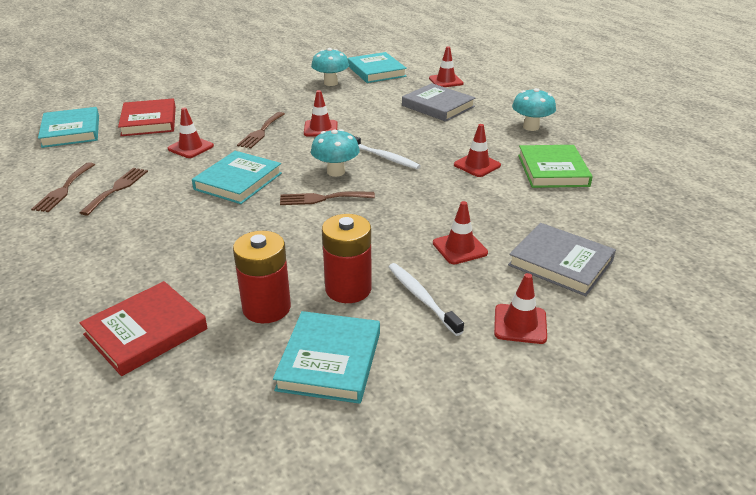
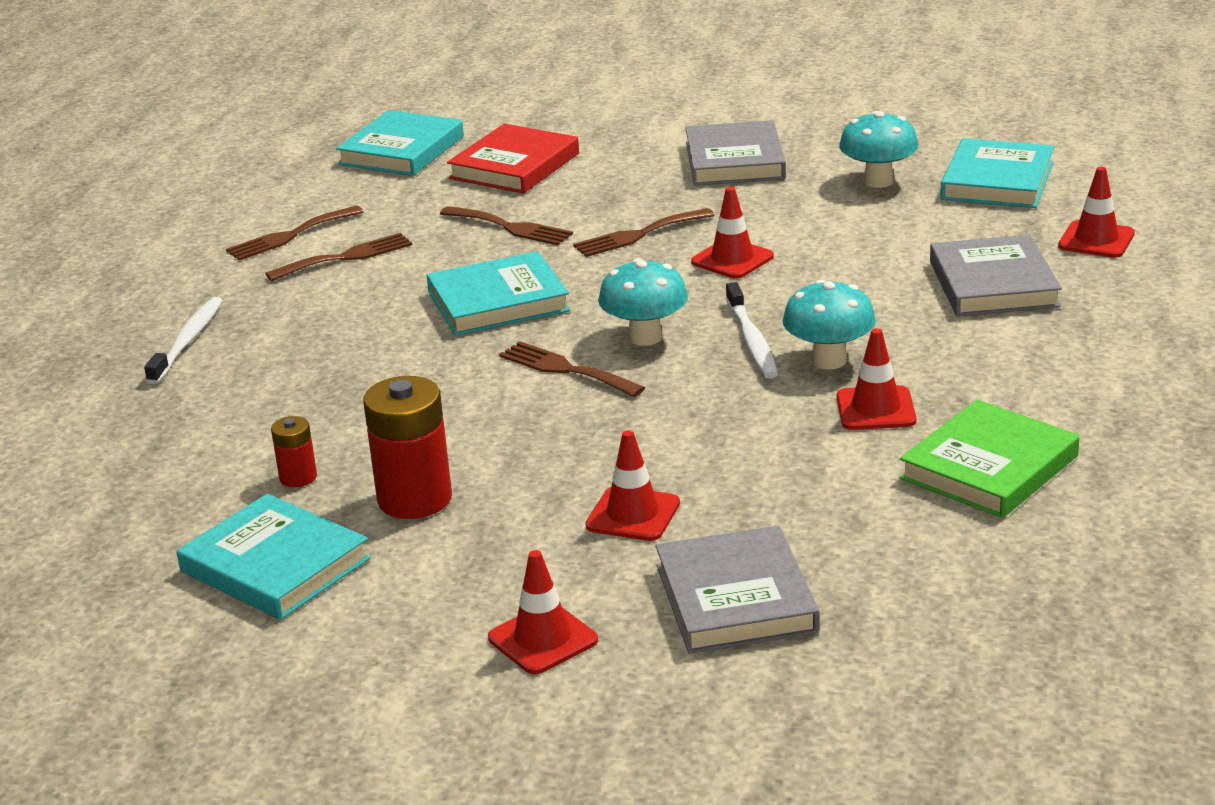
camera: 45 degrees right, 5 degrees down
red book [79,281,208,376] -> none
red traffic cone [168,108,214,158] -> brown fork [440,206,573,245]
red battery [233,231,291,323] -> red battery [271,416,317,487], size x0.51
turquoise book [273,311,380,404] -> turquoise book turned 75 degrees clockwise [177,494,370,620]
white toothbrush [389,263,464,336] -> white toothbrush moved to [144,297,223,384]
turquoise mushroom [512,88,556,131] -> turquoise mushroom moved to [783,279,876,370]
none -> grey book [685,120,786,186]

